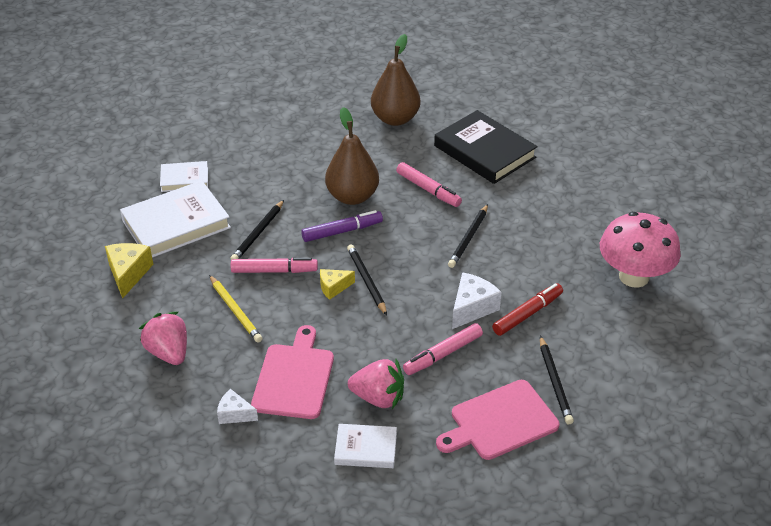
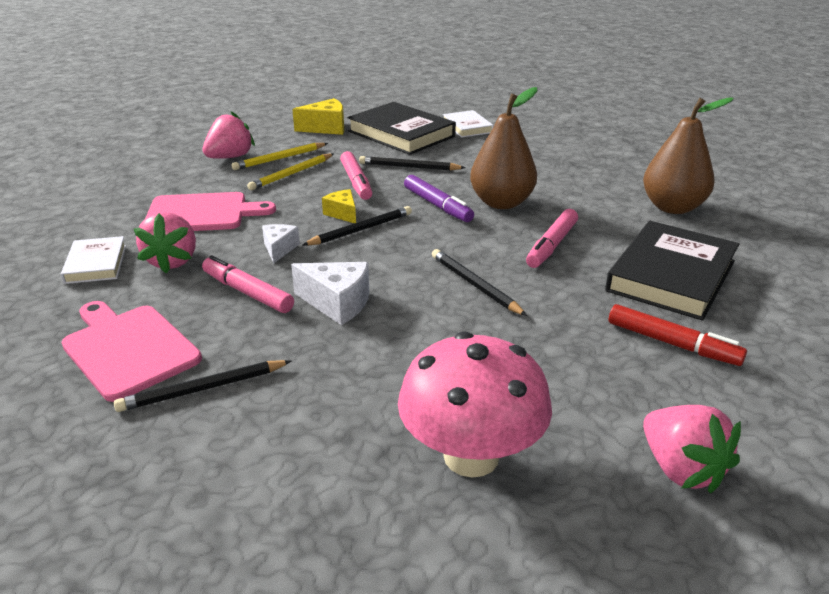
camera: 75 degrees right, 10 degrees down
white book [120,180,231,258] -> black book [347,102,456,155]
white cheese [217,389,258,424] -> white cheese moved to [262,224,300,263]
black pencil [448,204,488,268] -> black pencil turned 45 degrees clockwise [432,249,527,316]
red marker [492,283,563,336] -> red marker moved to [609,304,747,366]
none -> yellow pencil [232,143,328,170]
none -> pink strawberry [643,405,741,494]

